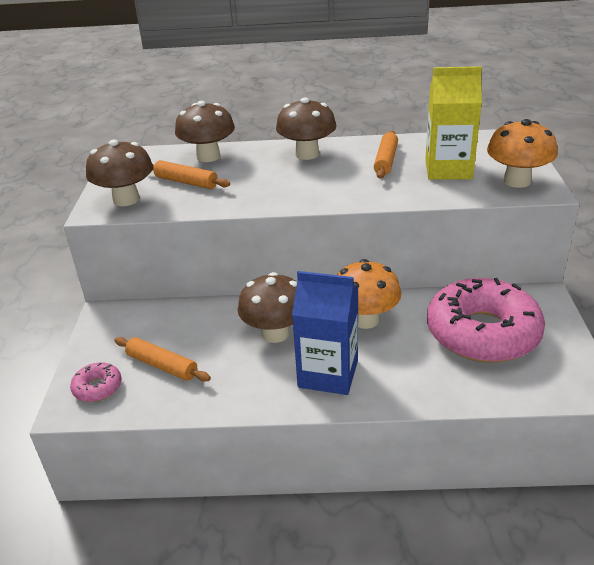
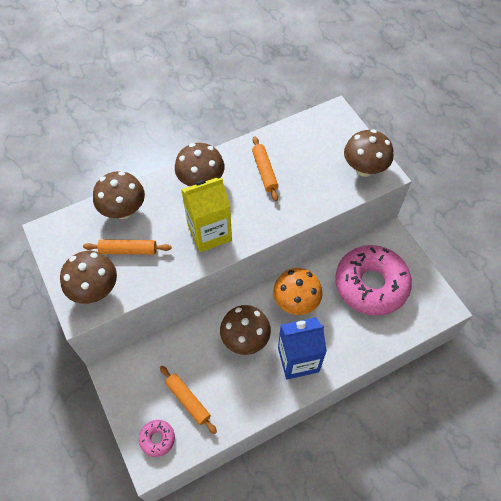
camera: 30 degrees left, 25 degrees up
orange rolling pin [115,337,211,382] -> orange rolling pin turned 45 degrees clockwise [160,366,217,434]
yellow carton [425,66,482,180] -> yellow carton moved to [181,178,232,252]
orange mushroom [487,119,558,188] -> brown mushroom [344,129,393,177]

